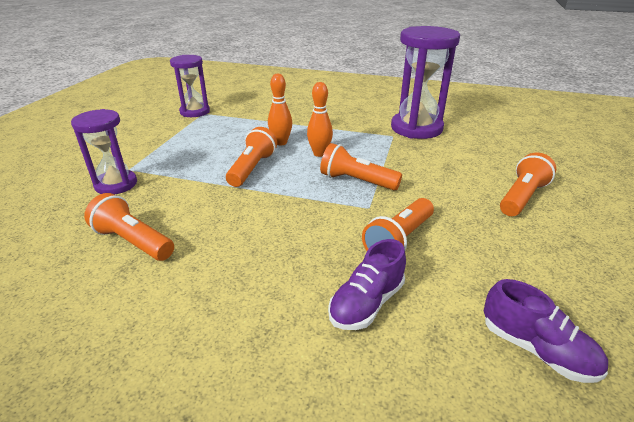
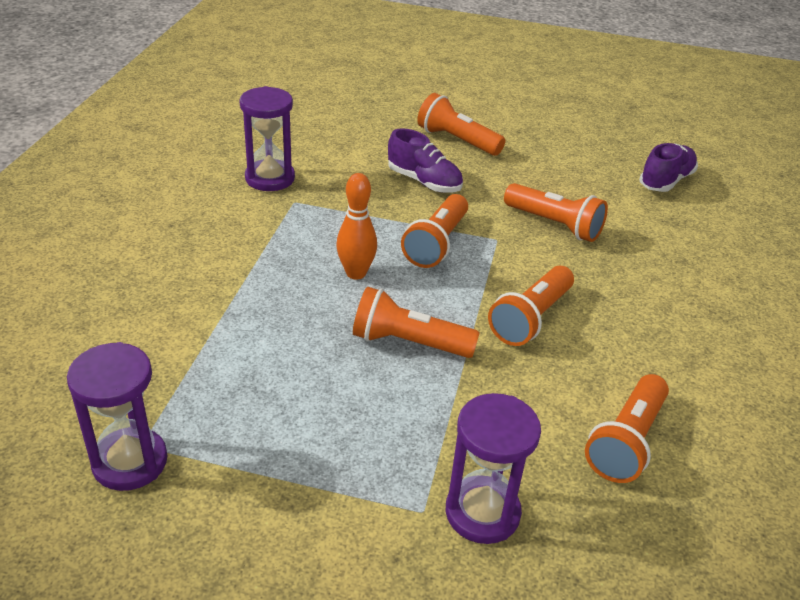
camera: 95 degrees left, 5 degrees up
orange bowling pin [268,74,292,146] -> none
purple shoe [328,239,406,330] -> purple shoe moved to [388,128,463,193]
purple hourglass [391,26,460,139] -> purple hourglass [239,86,295,191], size x0.62
none -> orange flashlight [488,265,574,346]

